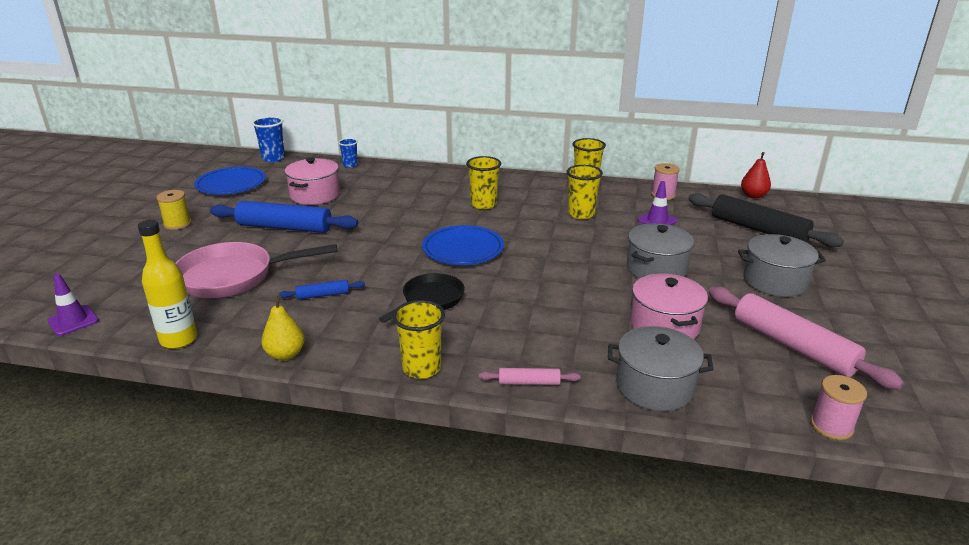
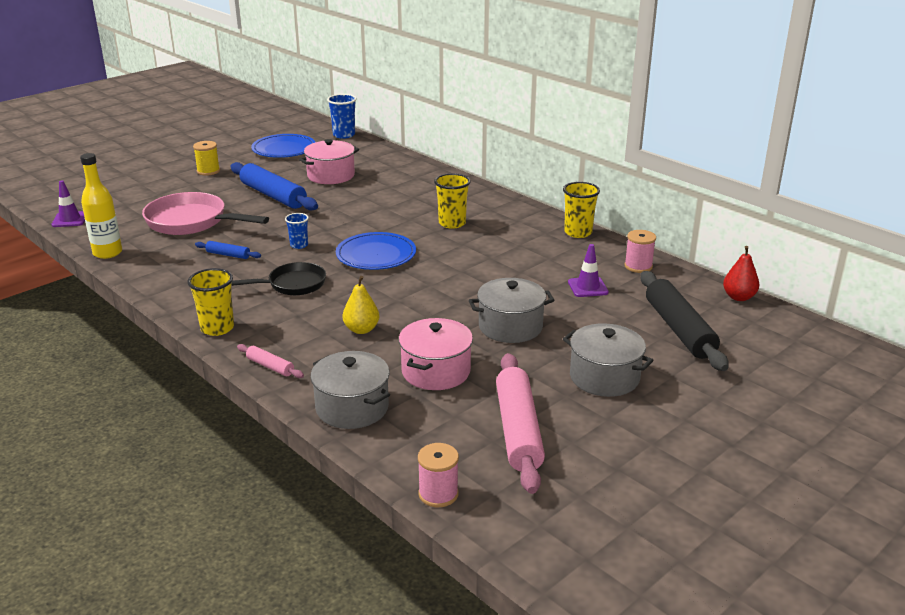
camera: 35 degrees right, 0 degrees up
yellow pear [261,295,304,360] -> yellow pear moved to [343,276,379,334]
blue cup [338,138,358,168] -> blue cup moved to [285,213,309,249]
yellow cup [567,165,603,219] -> none

